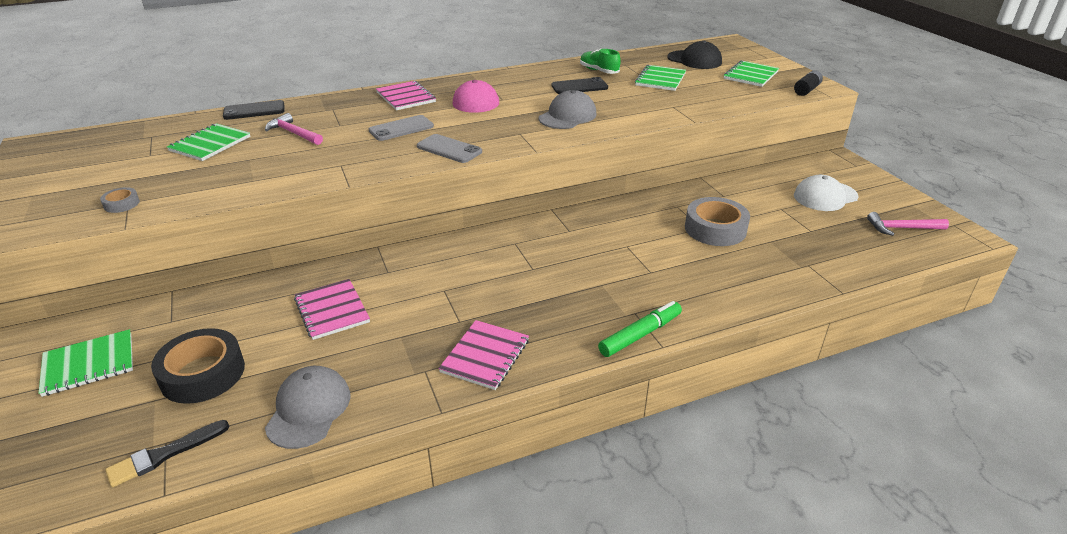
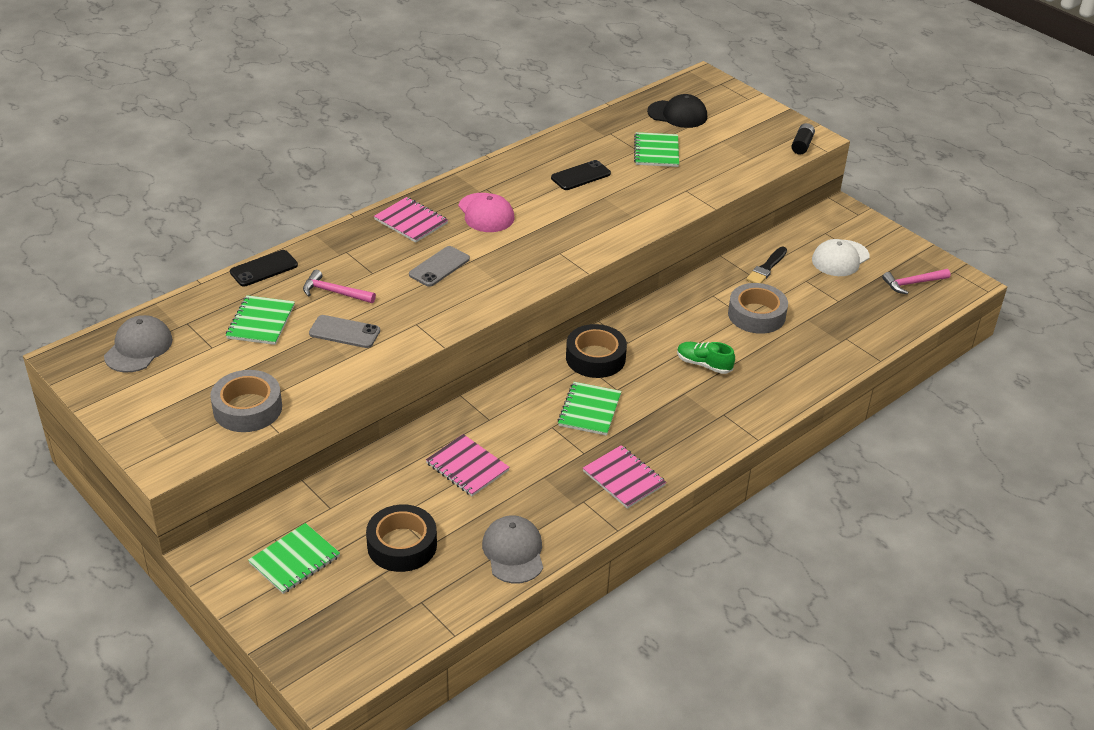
camera: 20 degrees left, 5 degrees up
grey tape [100,187,140,213] -> grey tape [210,370,282,432], size x2.17
black brush [105,420,229,487] -> black brush moved to [746,247,787,283]
grey phone [417,134,482,163] -> grey phone moved to [309,315,380,348]
pink notebook [438,320,529,390] -> pink notebook turned 45 degrees counterclockwise [583,445,666,509]
grey cap [539,90,597,129] -> grey cap moved to [104,315,173,372]
green shoe [580,49,621,74] -> green shoe moved to [677,342,735,374]
green marker [598,301,682,357] -> none
green notebook [724,60,779,87] -> green notebook moved to [558,382,622,436]
none -> black tape [566,324,627,378]

